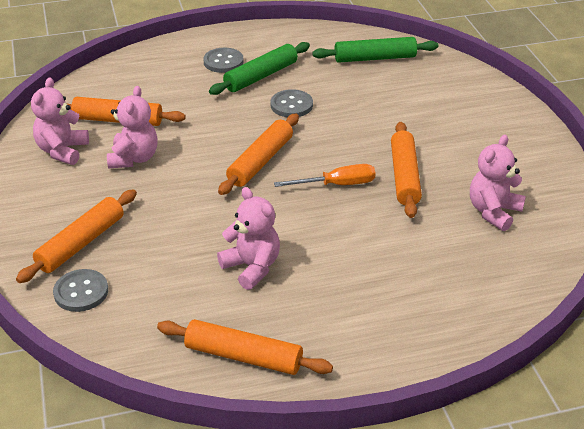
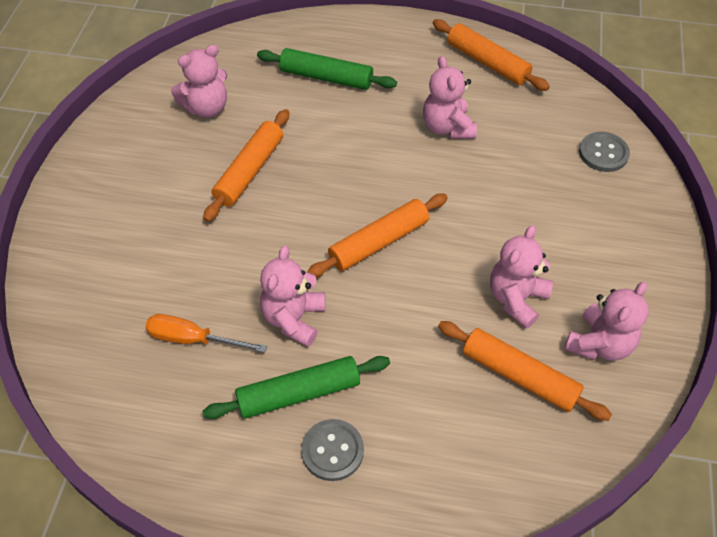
camera: 155 degrees left, 15 degrees up
orange rolling pin [16,189,137,283] -> none
grey button [271,89,313,117] -> pink teddy bear [260,246,325,347]
orange screwdriver [274,164,376,187] -> orange screwdriver moved to [145,314,267,353]
green rolling pin [312,37,438,63] -> green rolling pin moved to [257,48,397,90]

